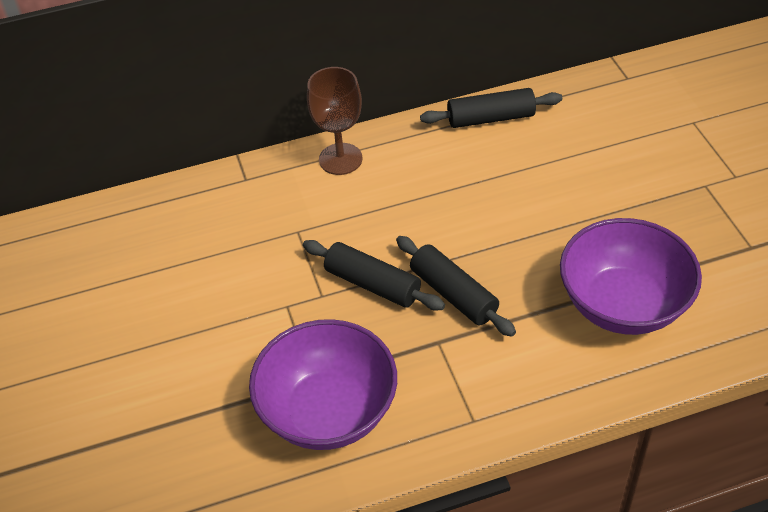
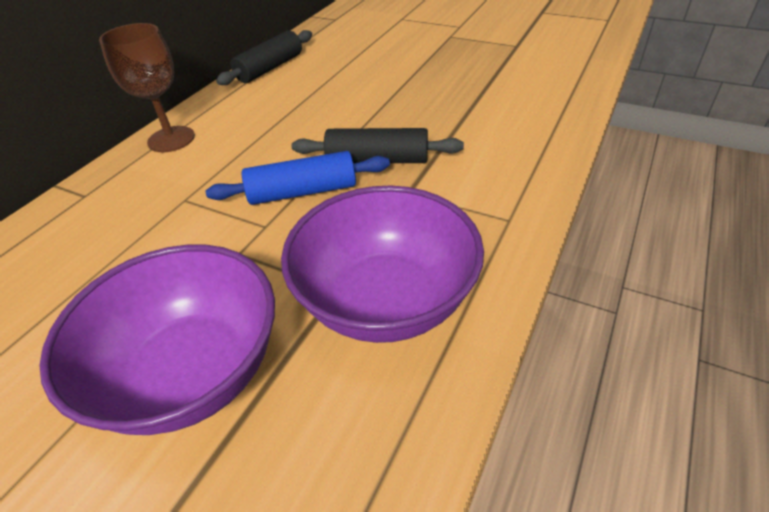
camera: 45 degrees left, 5 degrees down
black rolling pin [303,240,445,311] -> blue rolling pin [206,151,390,205]
purple bowl [560,218,702,335] -> purple bowl moved to [39,245,275,435]

